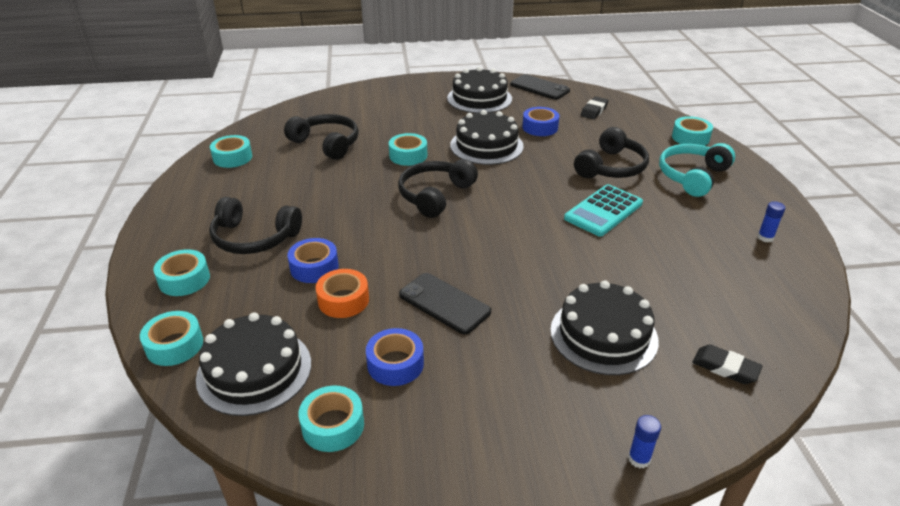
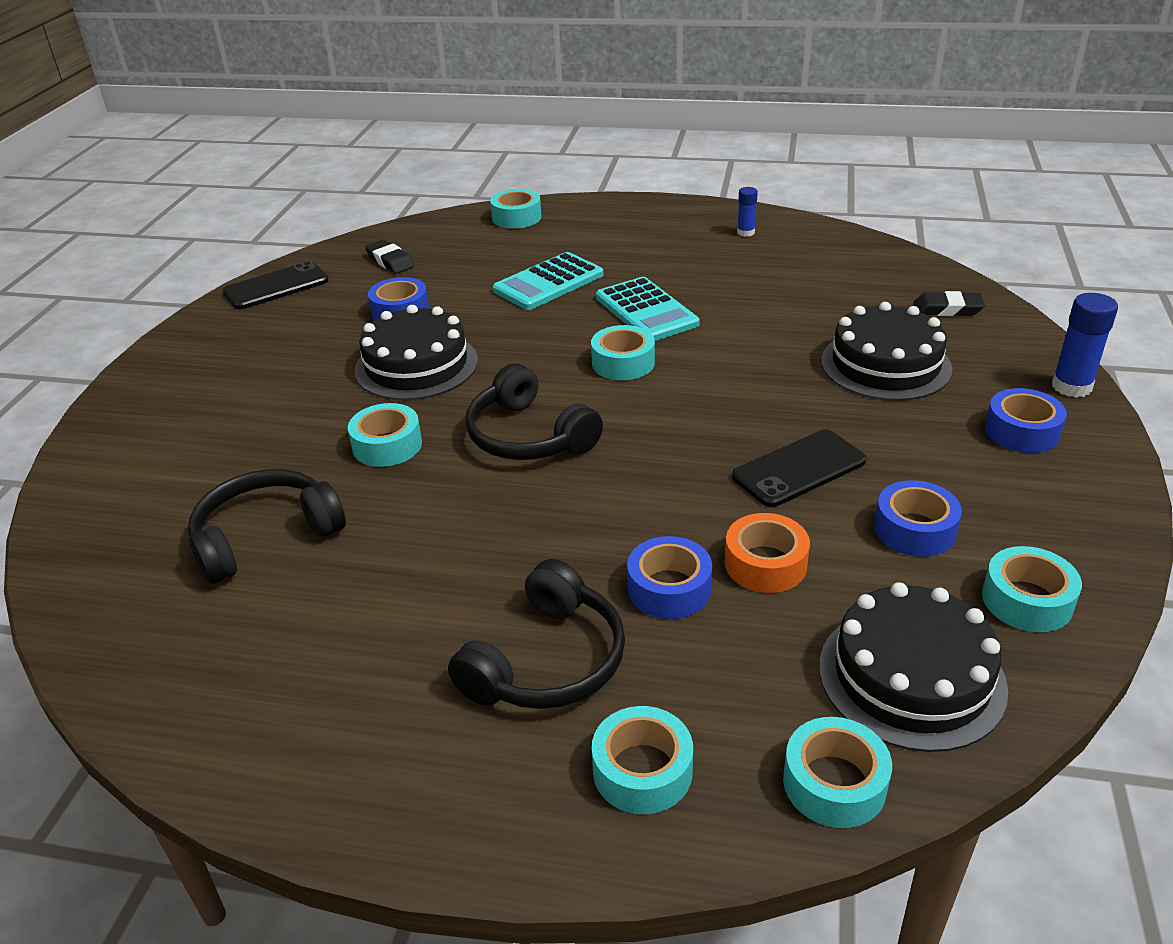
camera: 70 degrees left, 0 degrees up
turquoise tape [210,135,252,168] -> turquoise tape moved to [591,325,655,380]
black cake [447,67,512,113] -> none
black headphones [574,127,649,178] -> turquoise calculator [493,252,603,310]
blue glue stick [628,415,661,468] -> blue glue stick [1052,293,1118,398], size x1.66
turquoise headphones [659,143,735,197] -> none
black eraser [692,344,763,384] -> black eraser turned 45 degrees clockwise [914,291,985,316]
none -> blue tape [985,388,1067,453]

